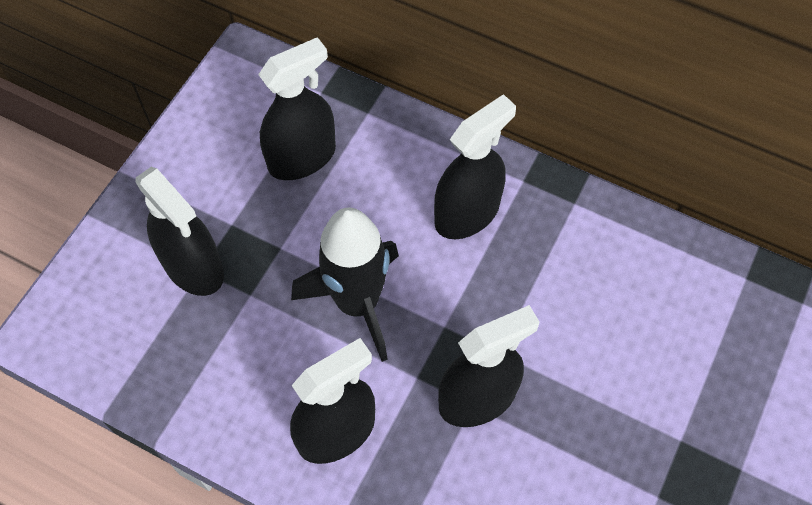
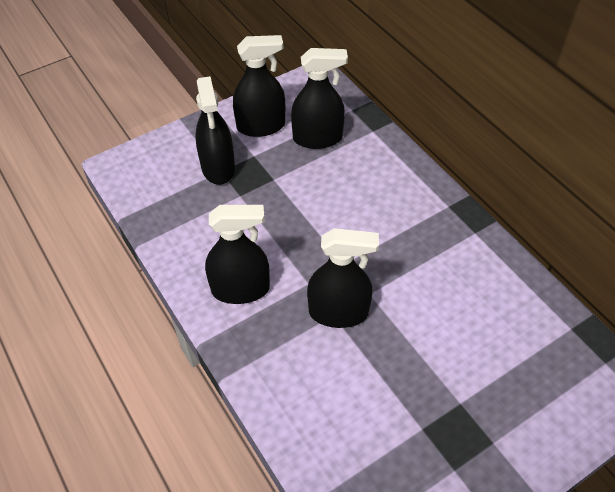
camera: 30 degrees right, 10 degrees down
black rocket [291,207,399,362] -> none
black spray bottle [434,94,516,239] -> black spray bottle moved to [233,35,285,137]

